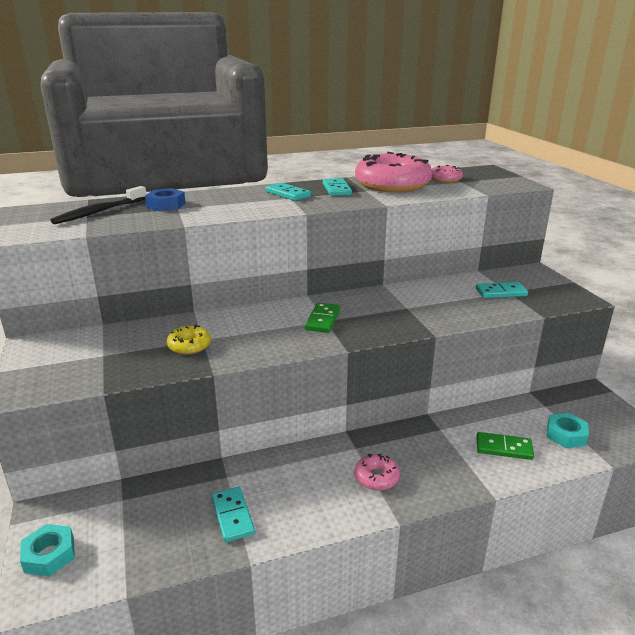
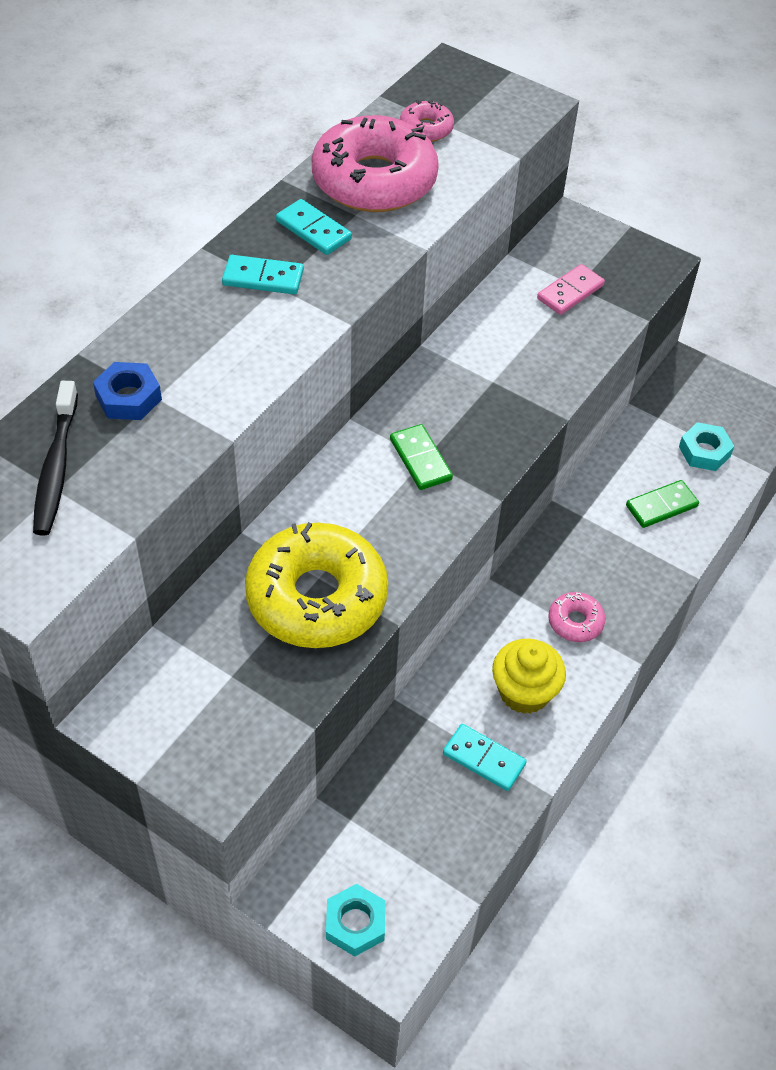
camera: 40 degrees left, 25 degrees up
yellow donut [167,325,211,355] -> yellow donut [245,522,388,648], size x2.23
turquoise domino [476,282,528,298] -> pink domino [537,264,605,315]
none -> yellow cupcake [492,639,566,714]

